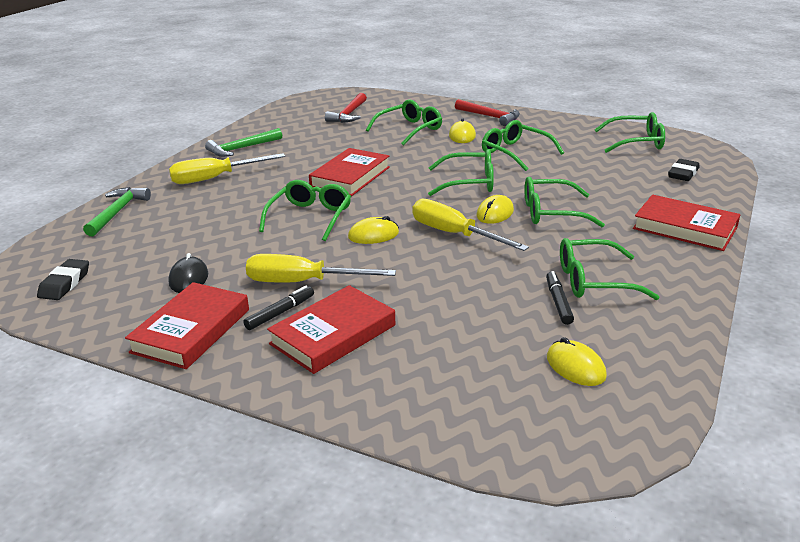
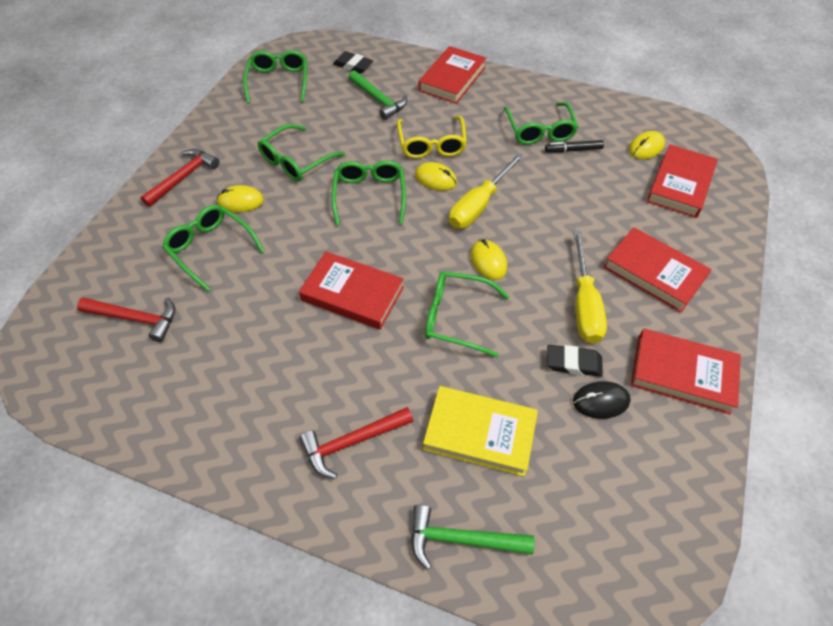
camera: 95 degrees left, 25 degrees up
black eraser [37,259,89,300] -> black eraser moved to [547,345,603,377]
yellow screwdriver [169,153,285,184] -> red hammer [299,407,413,479]
green hammer [205,128,282,157] -> green hammer moved to [348,70,407,120]
black marker [243,285,314,330] -> none
green glasses [524,177,605,227] -> yellow glasses [397,116,467,158]
none -> yellow book [423,386,538,476]
none -> red book [647,144,718,218]

